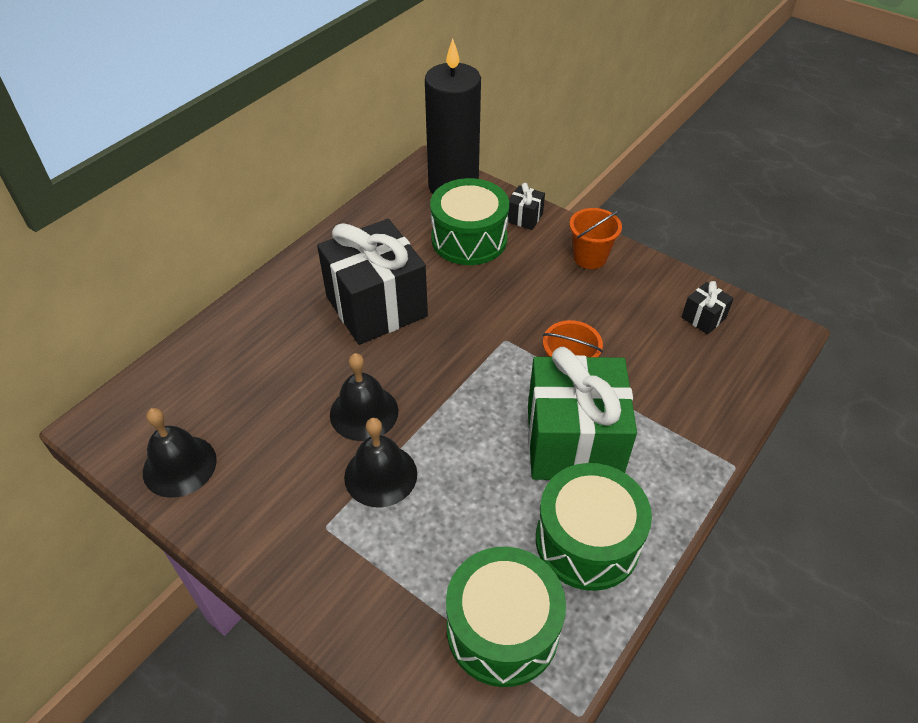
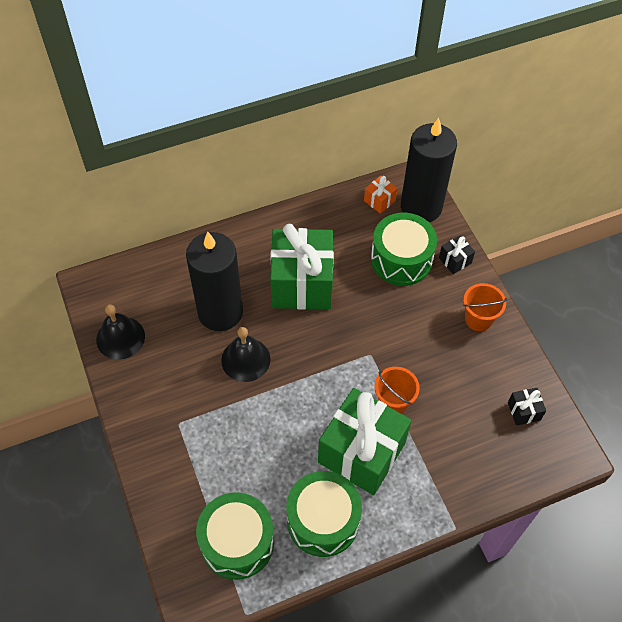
camera: 30 degrees right, 10 degrees up
black gift [317,219,428,345] -> green gift [270,224,334,310]
black bell [344,418,417,508] -> none
none -> black candle [186,232,243,331]
none -> orange gift [364,176,397,214]

